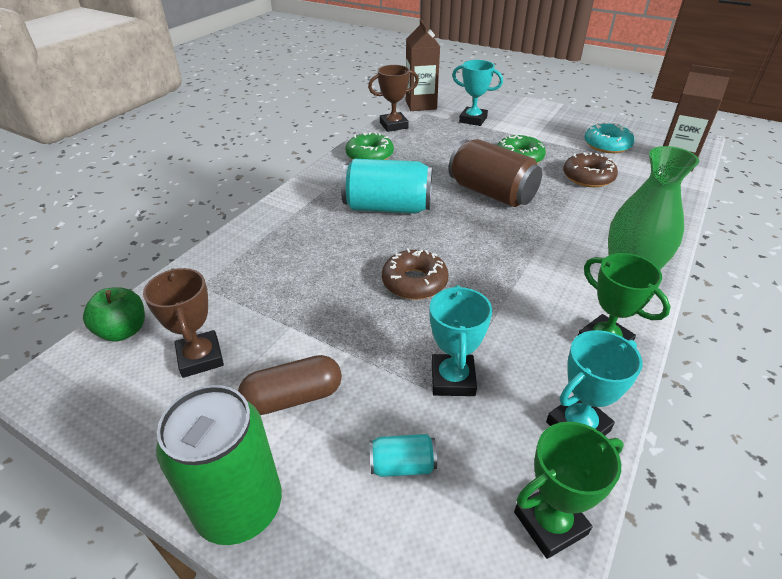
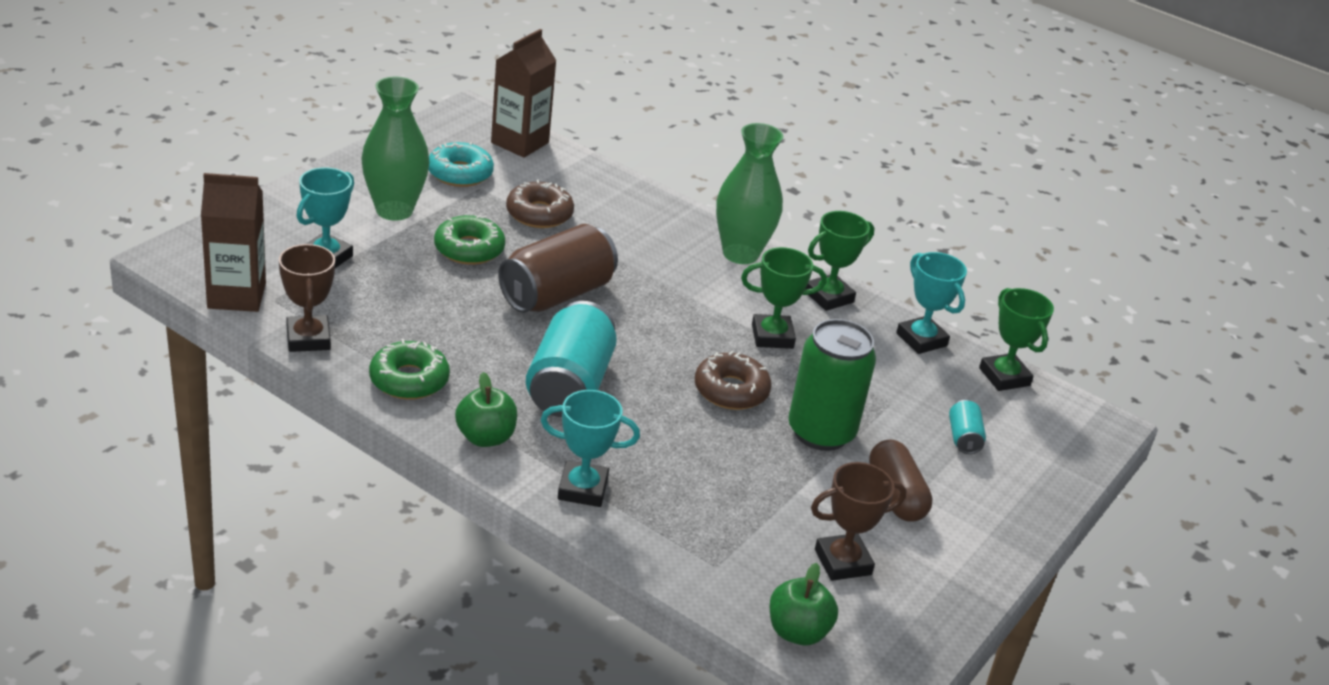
camera: 90 degrees left, 5 degrees down
green can [156,385,282,545] -> green can moved to [788,319,876,451]
turquoise trophy [430,285,492,396] -> turquoise trophy moved to [541,390,640,507]
none -> green vase [362,77,430,221]
none -> green apple [455,372,517,447]
none -> green trophy [741,247,827,349]

